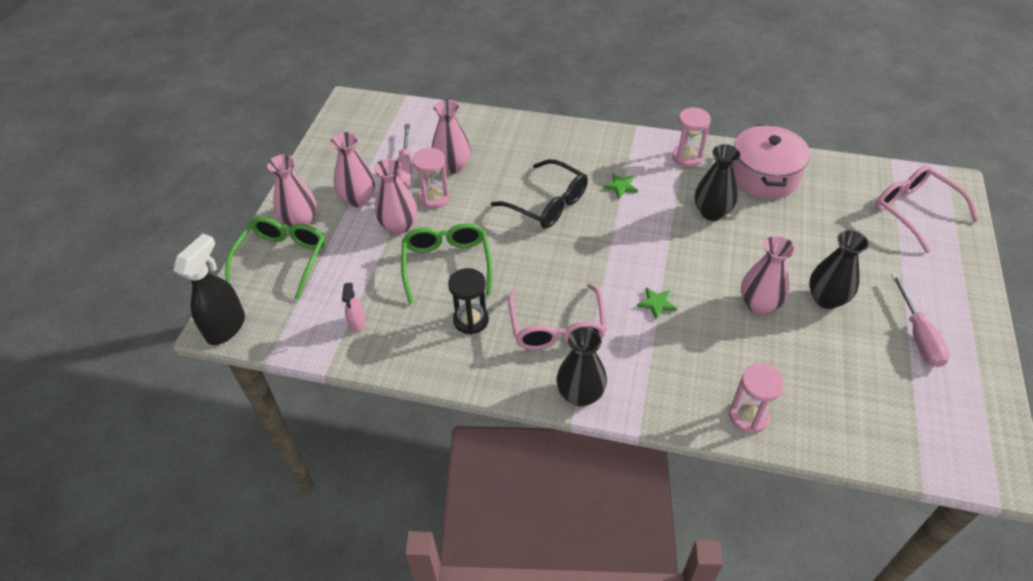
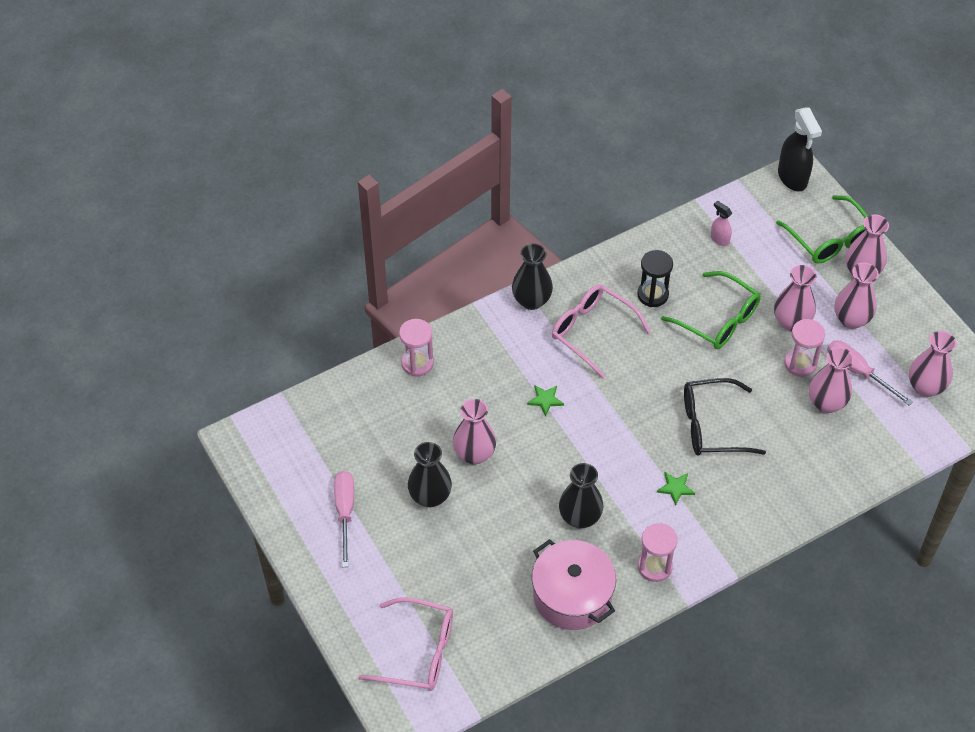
camera: 135 degrees right, 5 degrees up
pink screwdriver [891,274,950,367] -> pink screwdriver turned 45 degrees clockwise [334,471,354,567]
none -> pink vase [909,331,956,397]

